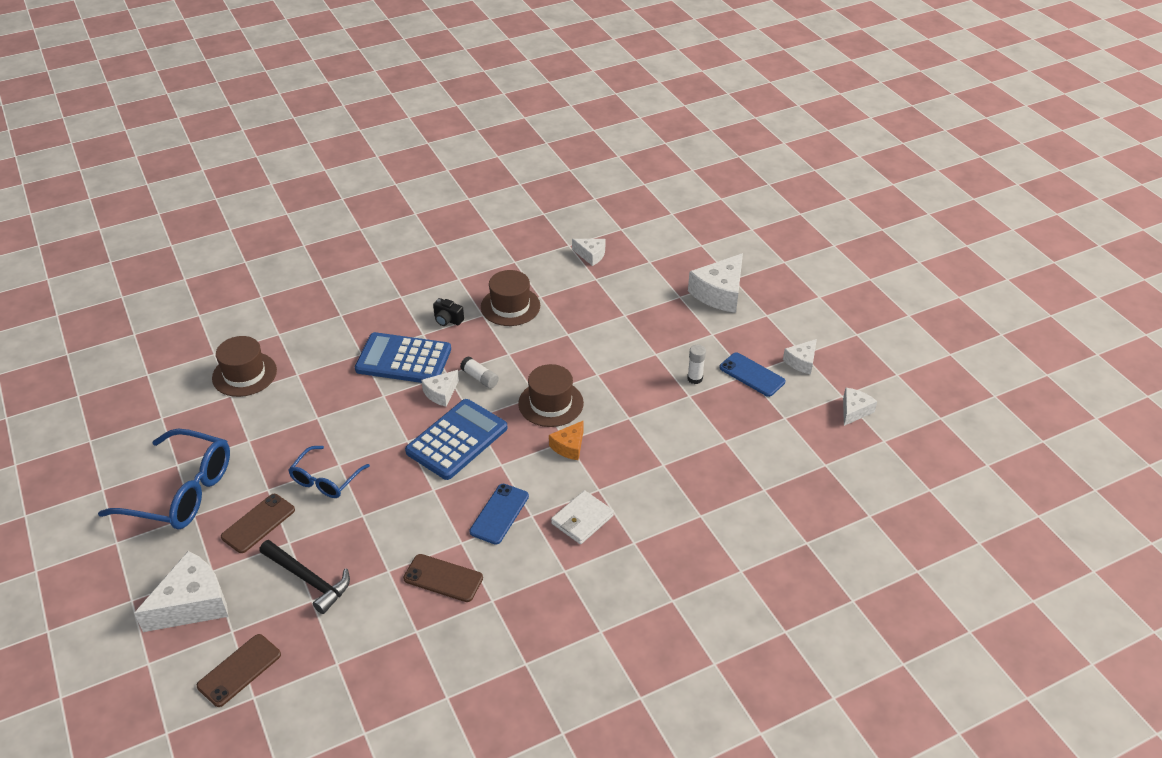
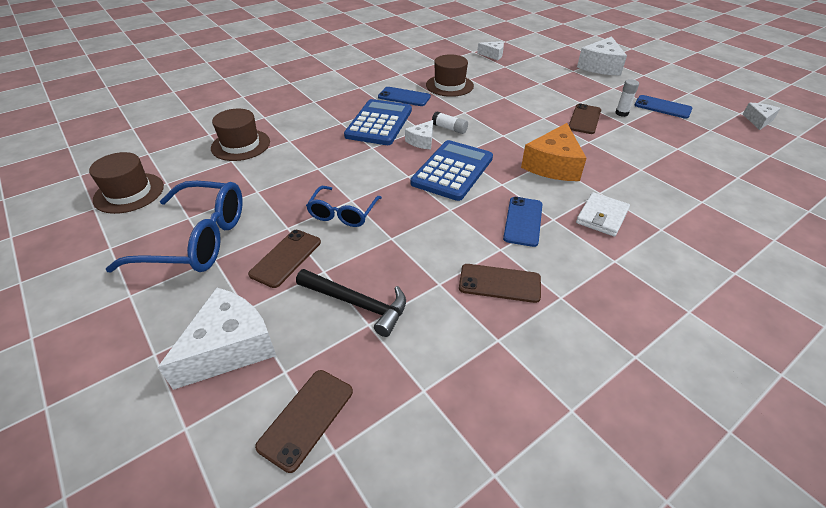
camera: 10 degrees left, 0 degrees up
blue calculator [355,332,451,383] -> blue calculator turned 105 degrees clockwise [344,99,412,145]
black camera [433,298,464,326] -> blue phone [378,87,431,106]
brown hat [518,364,584,427] -> brown hat moved to [89,152,164,214]
orange cheese [549,420,584,460] -> orange cheese [521,123,587,181], size x1.81
white cheese [783,339,817,374] -> none
none -> brown phone [569,104,601,134]

